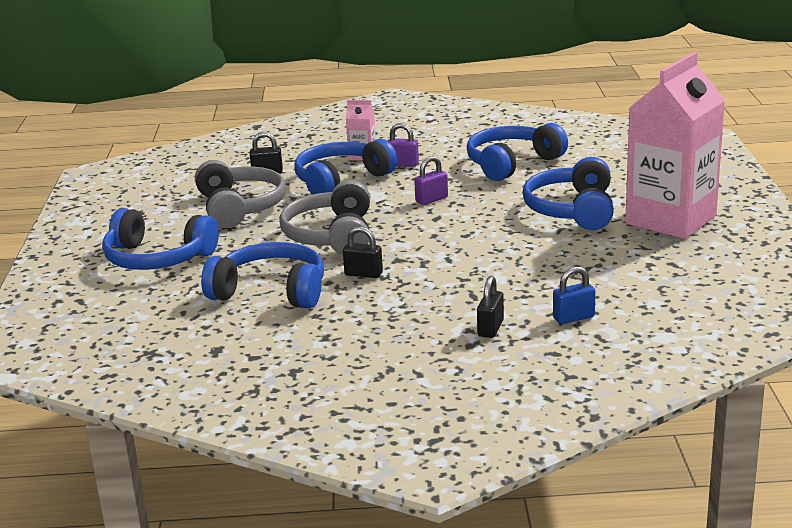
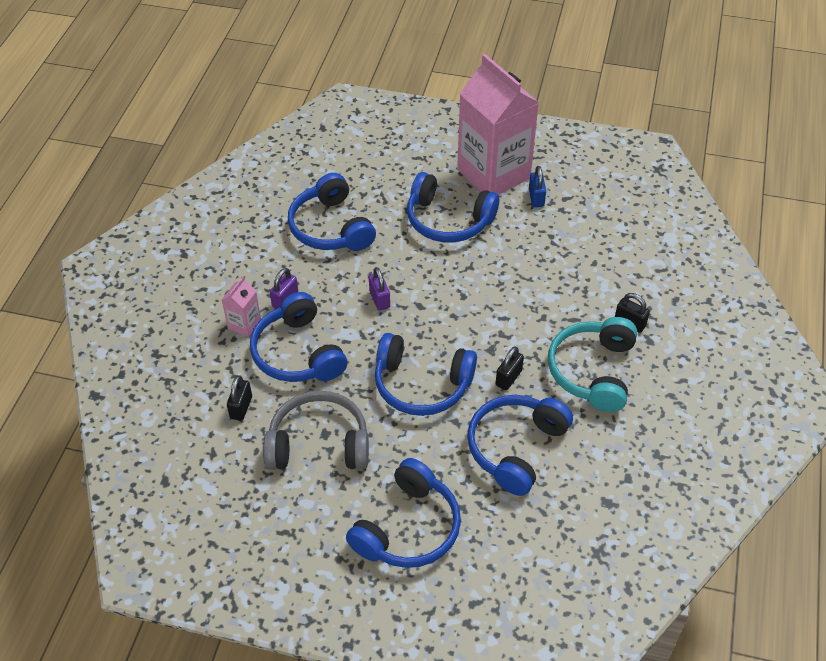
camera: 75 degrees left, 25 degrees up
grey headphones [279,180,370,255] -> blue headphones [375,333,477,416]
blue padlock [553,266,595,324] -> blue padlock moved to [529,166,546,207]
none -> turquoise headphones [548,317,637,412]

